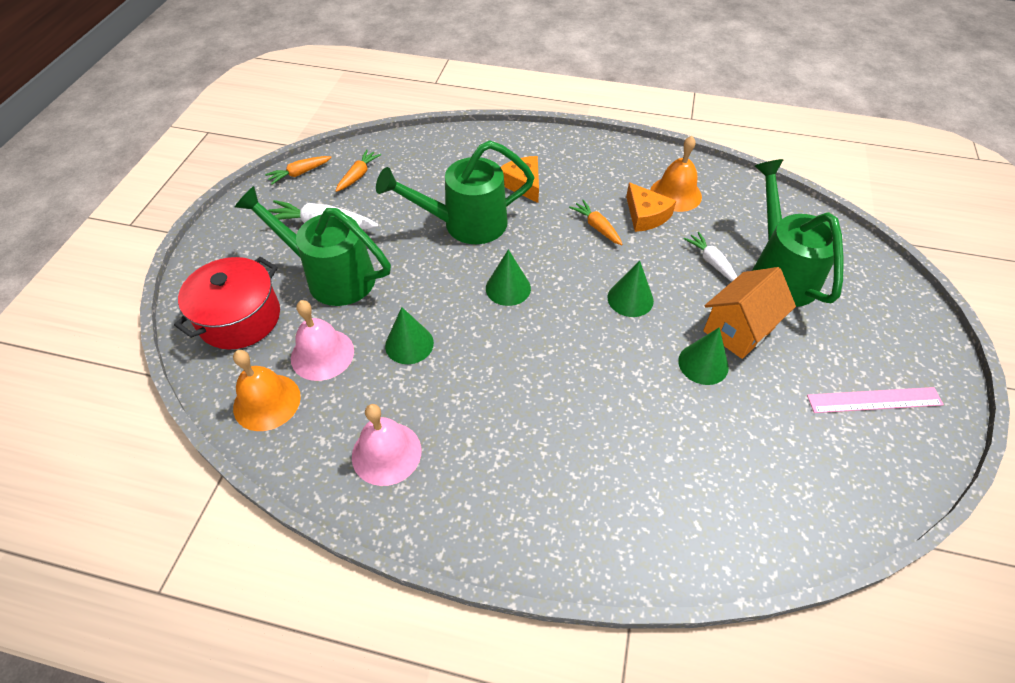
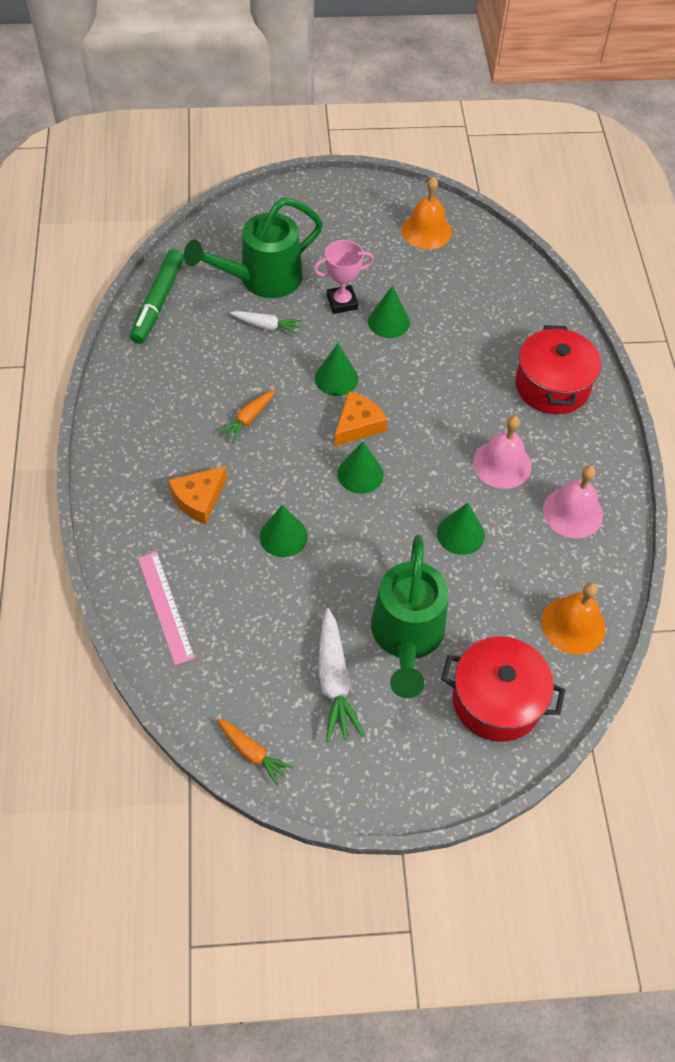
camera: 110 degrees left, 5 degrees up
pink bell [291,300,354,381] -> pink bell moved to [473,416,531,489]
orange carrot [336,150,381,192] -> none
green watering can [376,141,535,244] -> green cone [260,505,308,557]
orange cheese [626,182,676,232] -> orange cheese moved to [334,391,388,447]
orange bell [650,136,702,212] -> orange bell moved to [402,176,452,249]
white carrot [684,232,737,281] -> white carrot turned 120 degrees counterclockwise [230,311,302,335]
orange house [703,267,796,359] -> pink trophy [313,240,374,314]
pink ruler [807,387,944,413] -> pink ruler moved to [138,552,195,665]
none -> green marker [130,249,184,344]
none -> red pot [515,325,601,414]

